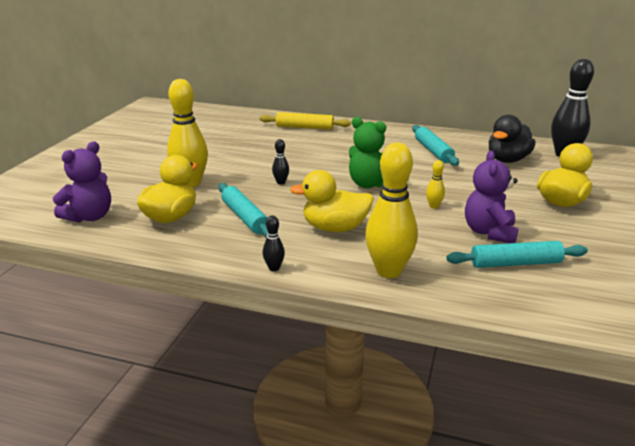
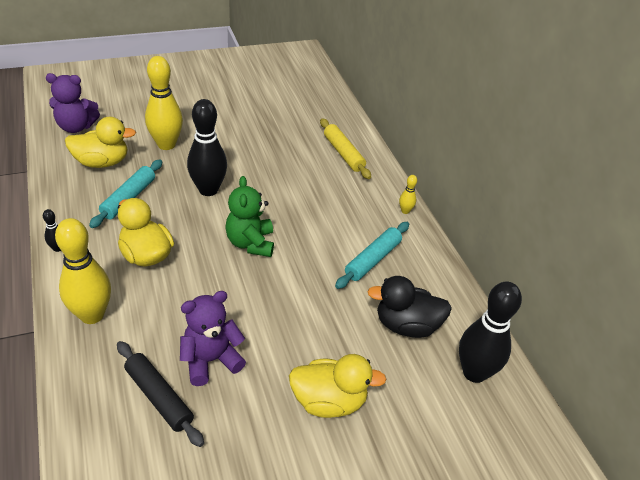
camera: 50 degrees right, 15 degrees up
black bowling pin [272,139,289,185] -> black bowling pin [187,99,227,196], size x2.28
yellow bowling pin [426,160,445,208] -> yellow bowling pin moved to [399,175,417,214]
turquoise rolling pin [446,241,588,268] -> black rolling pin [117,341,204,447]

